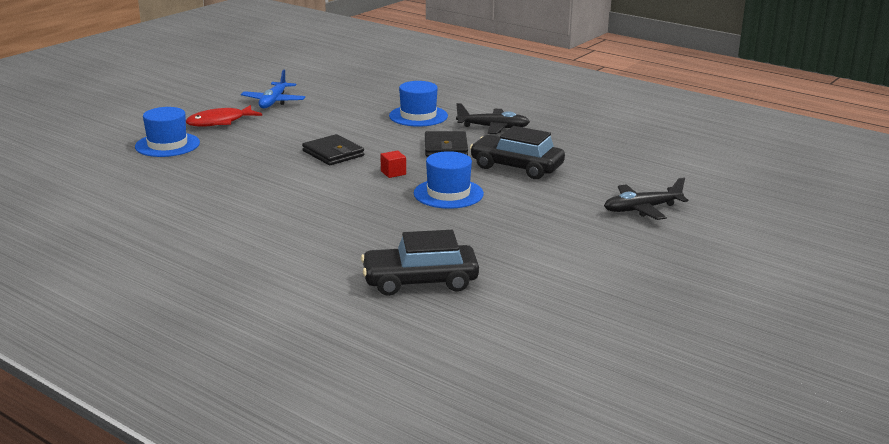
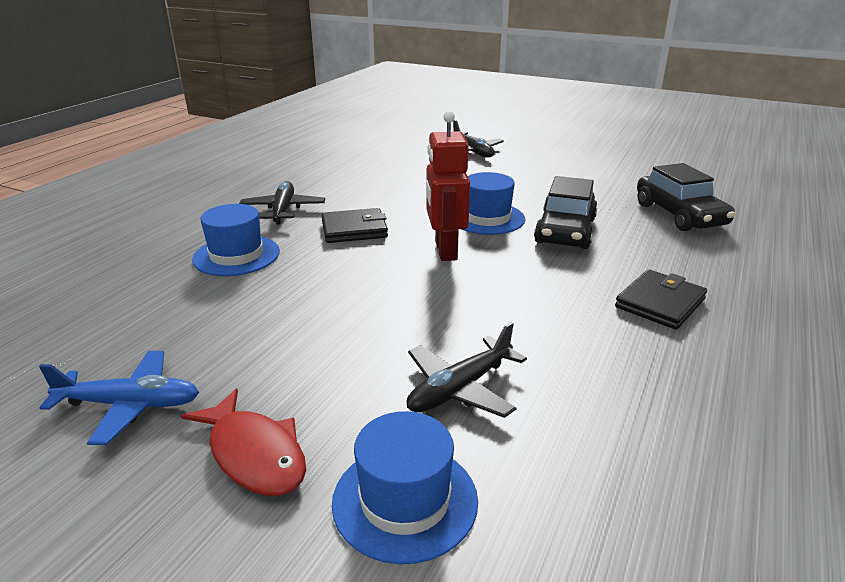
camera: 100 degrees left, 5 degrees up
black wallet [302,134,364,165] -> black wallet moved to [615,269,707,330]
red cube [380,150,406,178] -> red robot [426,111,470,261]
black car [470,126,565,179] -> black car moved to [534,176,598,249]
none -> black plane [407,322,527,418]

